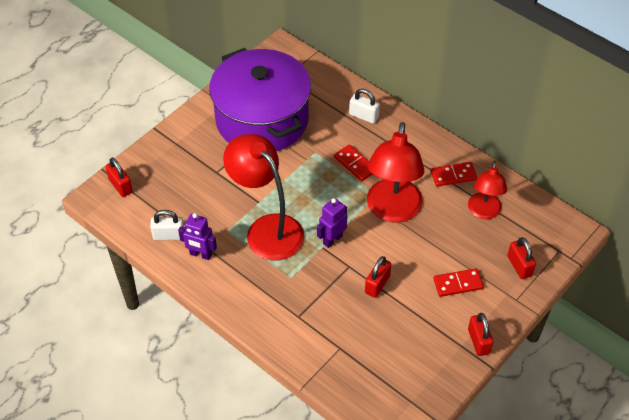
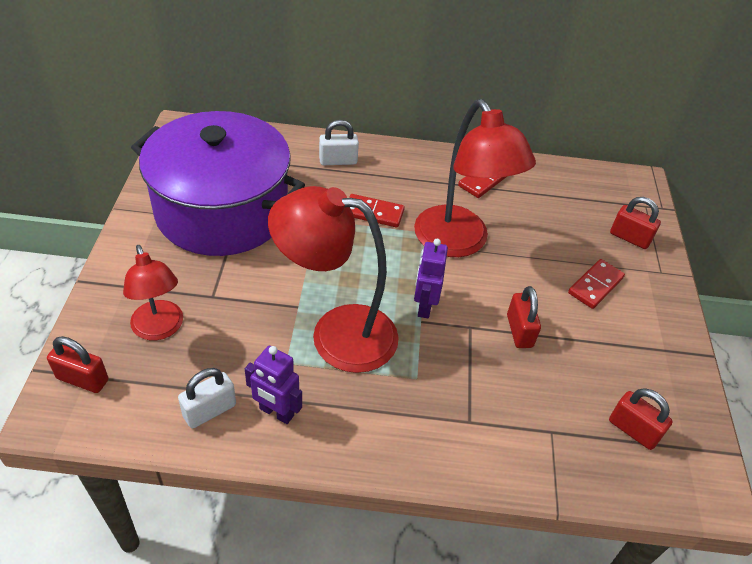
camera: 40 degrees left, 5 degrees down
purple robot [178,213,217,260] -> purple robot turned 45 degrees clockwise [245,346,302,424]
red lamp [468,161,507,219] -> red lamp moved to [123,245,183,340]
red padlock [468,313,493,356] -> red padlock moved to [609,388,673,450]

